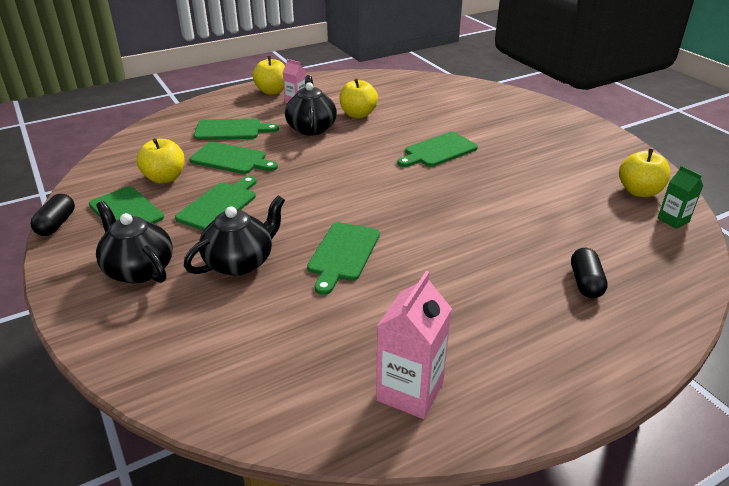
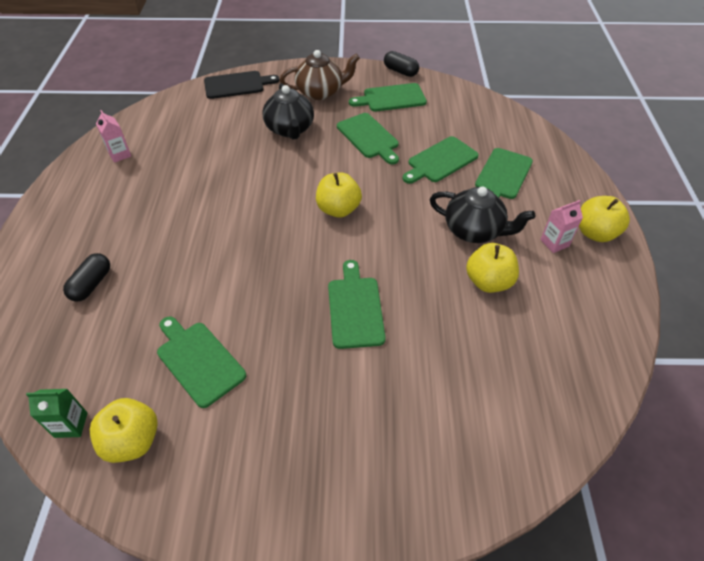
camera: 120 degrees right, 15 degrees up
black teapot [96,201,173,283] -> brown teapot [280,50,360,100]
yellow apple [137,138,184,184] -> yellow apple moved to [316,172,362,218]
green cutting board [307,222,380,295] -> green cutting board moved to [157,316,246,408]
pink carton [376,271,452,419] -> pink carton [96,110,131,163], size x0.58
black capsule [571,248,608,298] -> black capsule turned 75 degrees clockwise [63,253,110,302]
none -> black cutting board [204,71,279,99]

